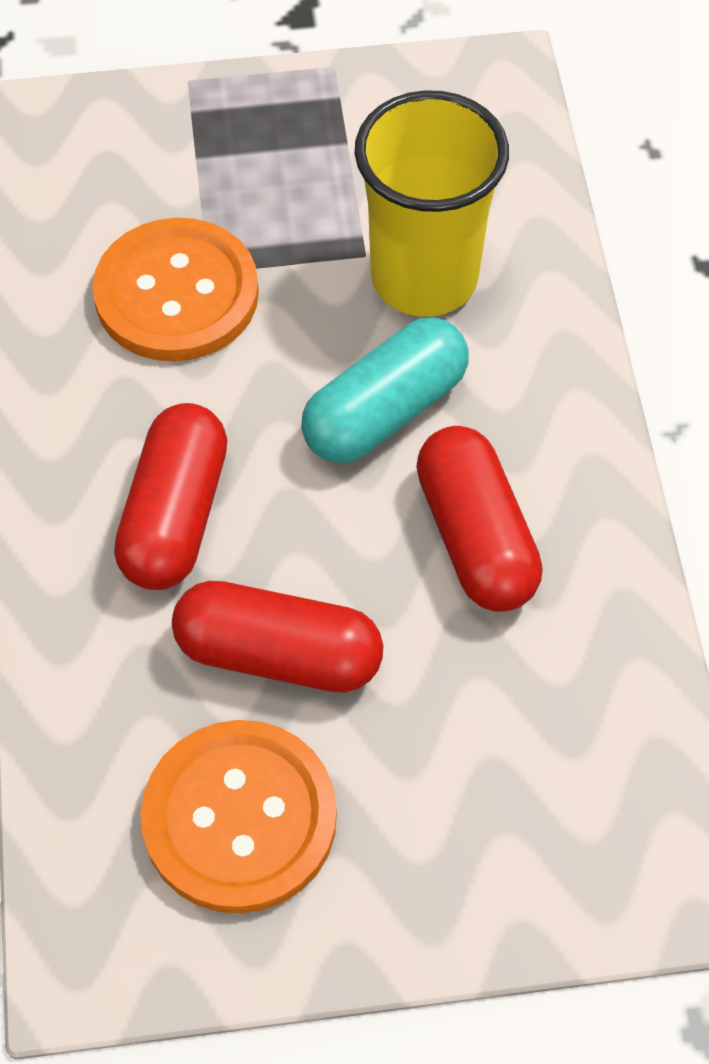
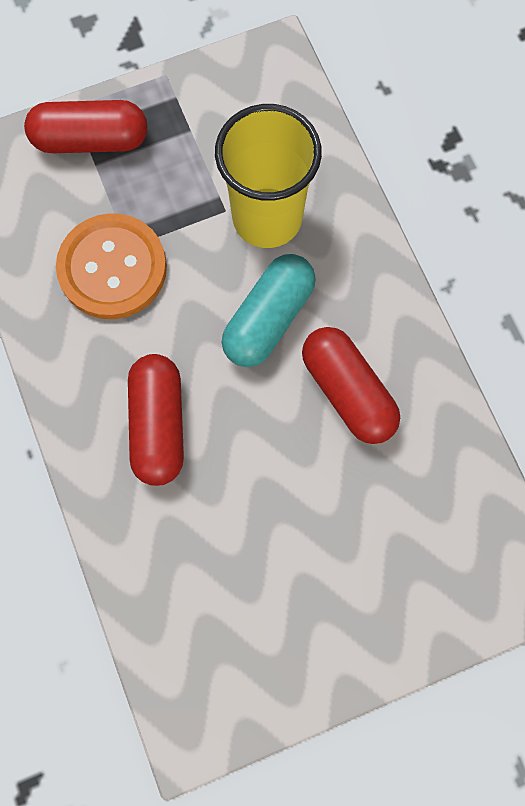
camera: 15 degrees left, 15 degrees up
orange button [141,720,337,914] -> none
red capsule [172,581,383,693] -> red capsule moved to [24,100,147,153]

